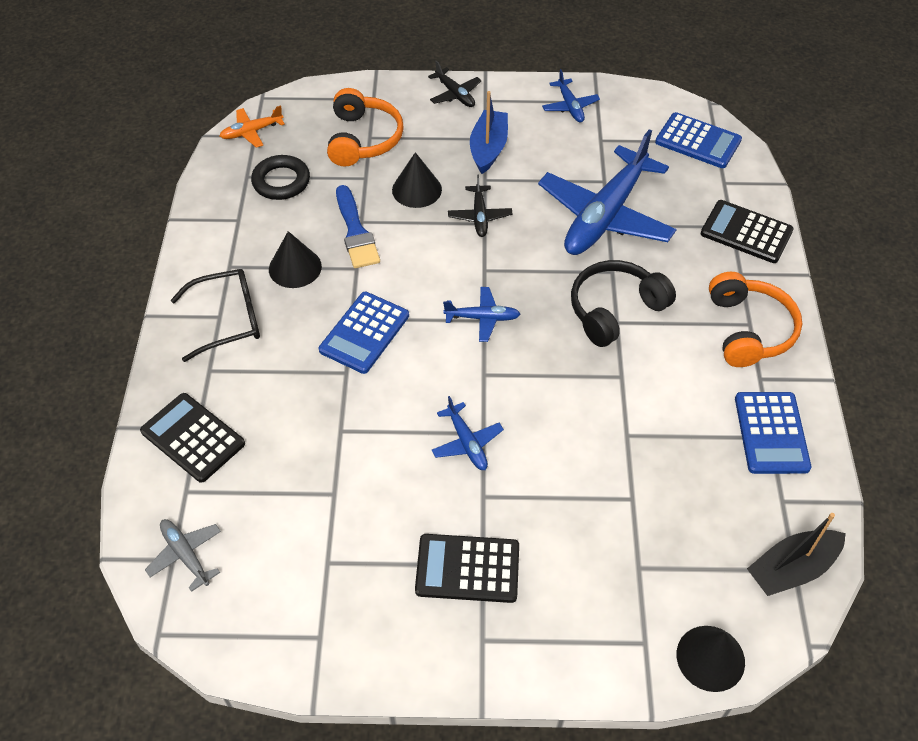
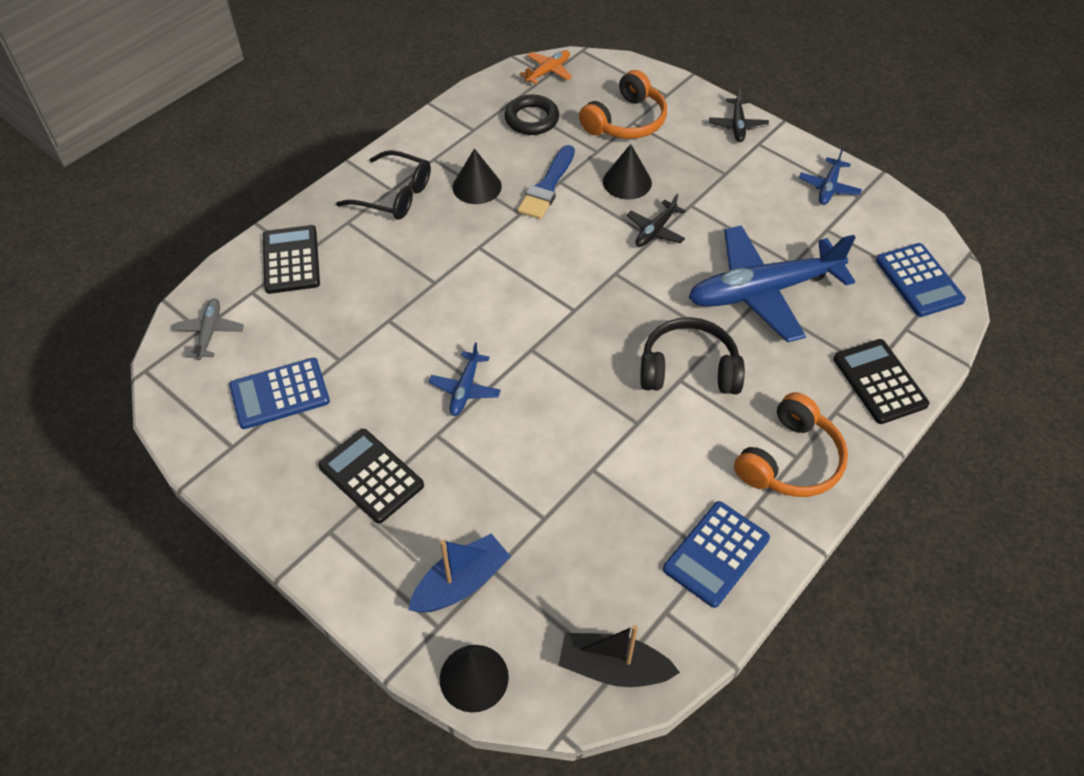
camera: 40 degrees right, 0 degrees up
orange plane [220,106,285,148] -> orange plane turned 120 degrees clockwise [520,50,572,84]
blue calculator [319,292,409,374] -> blue calculator moved to [229,358,330,429]
blue plane [443,287,520,342] -> none
blue boat [470,91,508,174] -> blue boat moved to [408,534,511,613]

